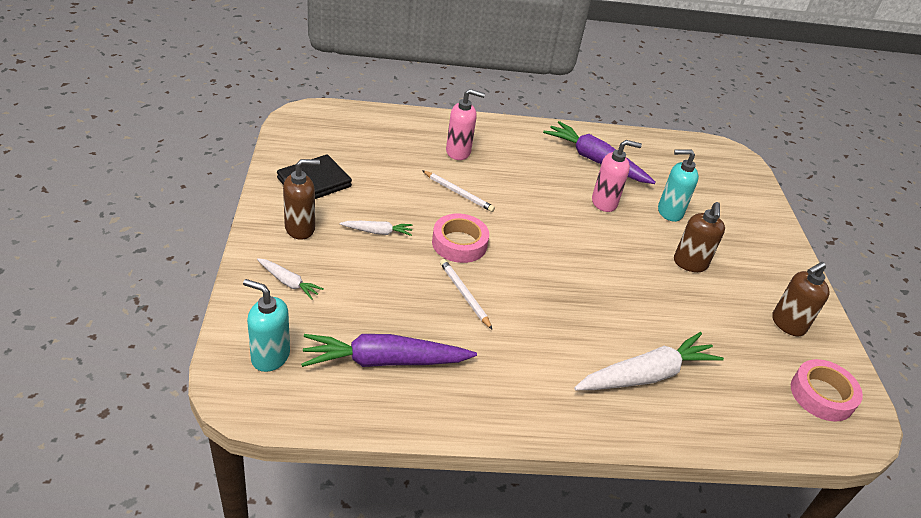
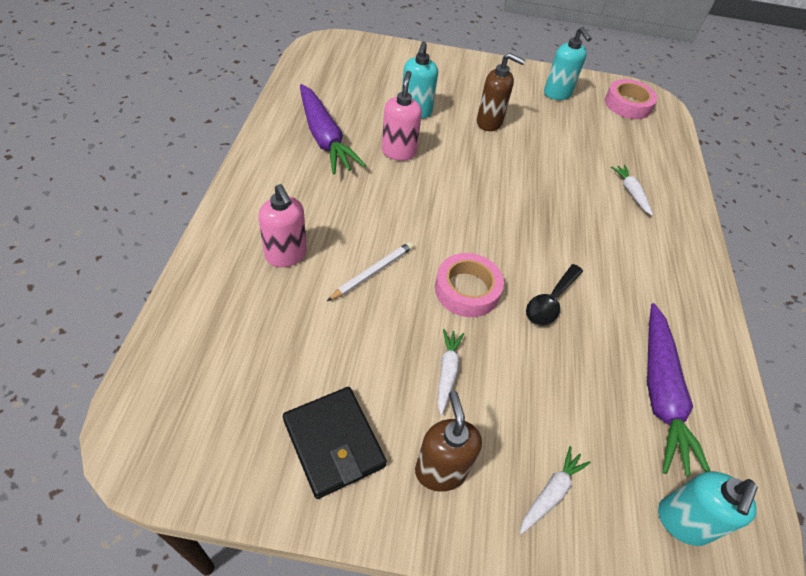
camera: 80 degrees left, 10 degrees up
white pencil [440,259,493,330] -> black spoon [526,264,583,326]
pink soap dispenser [446,89,485,160] -> pink soap dispenser turned 135 degrees clockwise [258,184,307,267]
purple carrot [543,121,656,184] -> purple carrot turned 75 degrees counterclockwise [300,84,366,174]
white carrot [574,332,724,390] -> white carrot [611,165,653,215], size x0.50
brown soap dispenser [772,262,830,336] -> turquoise soap dispenser [544,27,592,100]

